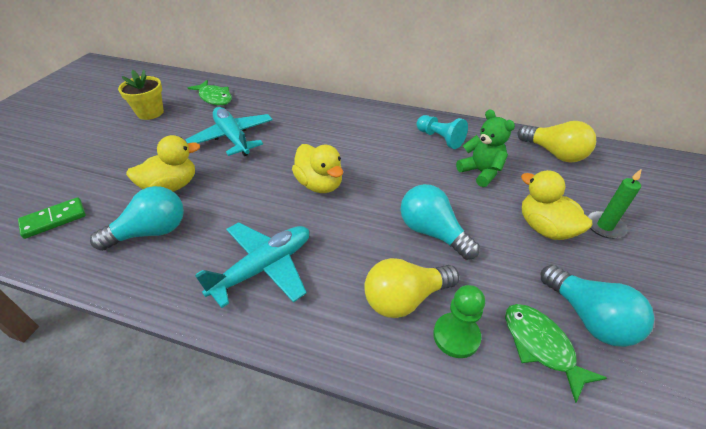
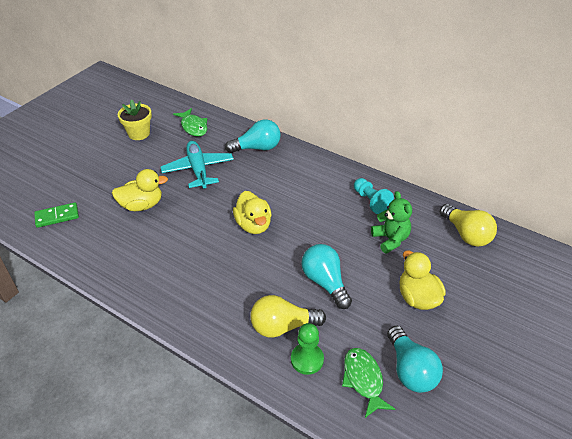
camera: 15 degrees right, 0 degrees up
turquoise light bulb [90,186,184,251] -> turquoise light bulb moved to [225,120,281,153]
turquoise plane [195,222,309,308] -> none
green candle [587,169,641,239] -> none

